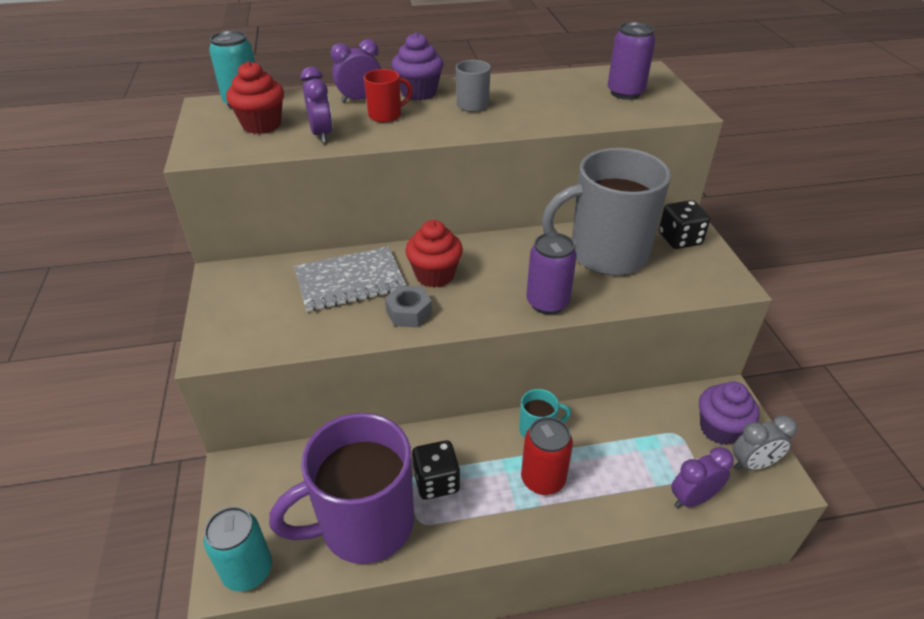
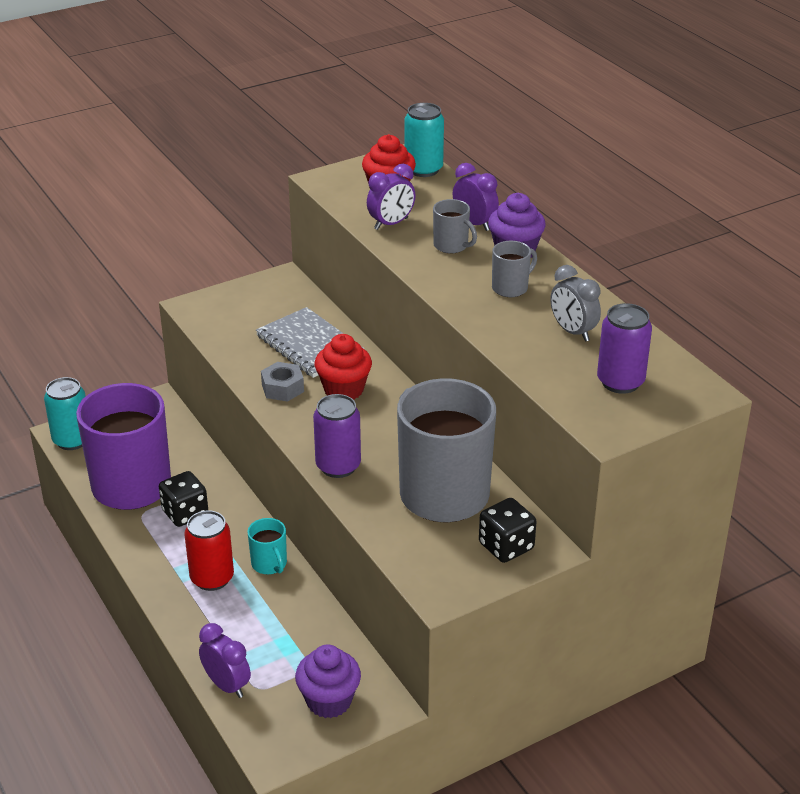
camera: 70 degrees right, 5 degrees down
red mug [364,69,413,123] -> grey mug [433,199,477,254]
grey clock [733,415,797,470] -> grey clock moved to [550,265,601,342]

